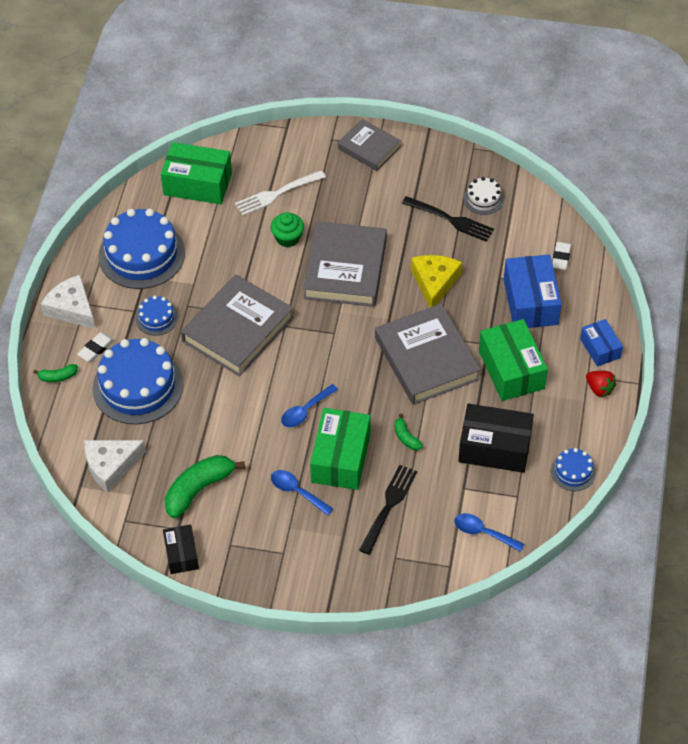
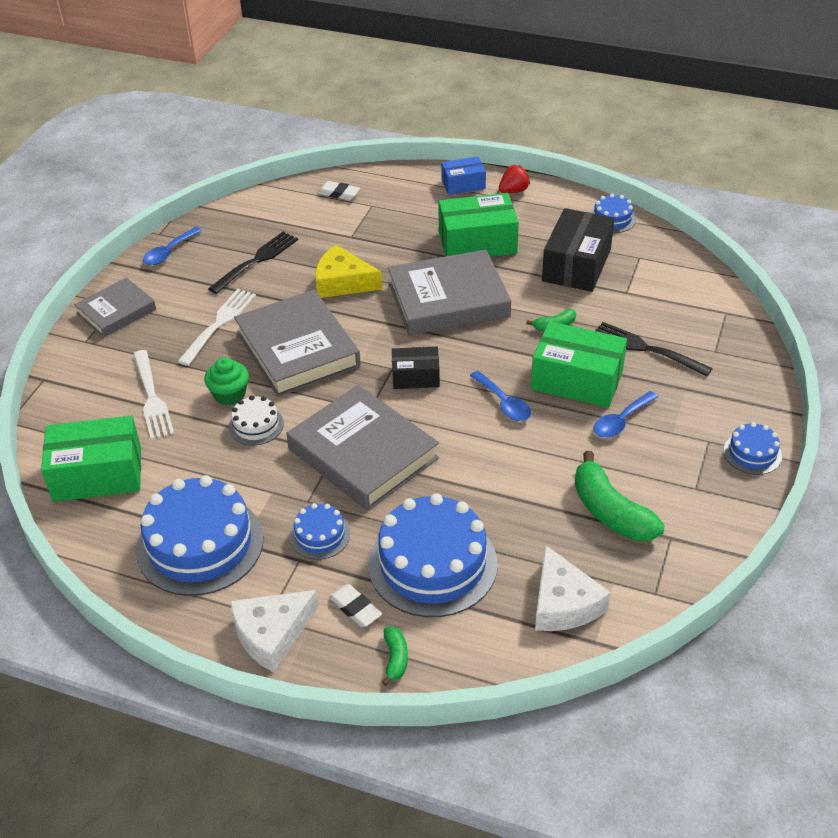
camera: 80 degrees left, 10 degrees down
green box [161,142,232,204] -> green box turned 60 degrees clockwise [41,416,141,502]
black box [163,524,199,574] -> black box moved to [392,347,440,389]
grey book [303,221,387,307] -> grey book turned 45 degrees clockwise [234,290,361,397]
blue spoon [454,513,524,552] -> blue spoon moved to [143,227,203,265]
white cake [464,177,504,215] -> white cake moved to [229,395,284,446]
blue box [504,255,562,328] -> none
none -> white fork [178,289,256,366]
none -> blue cake [724,422,782,475]

